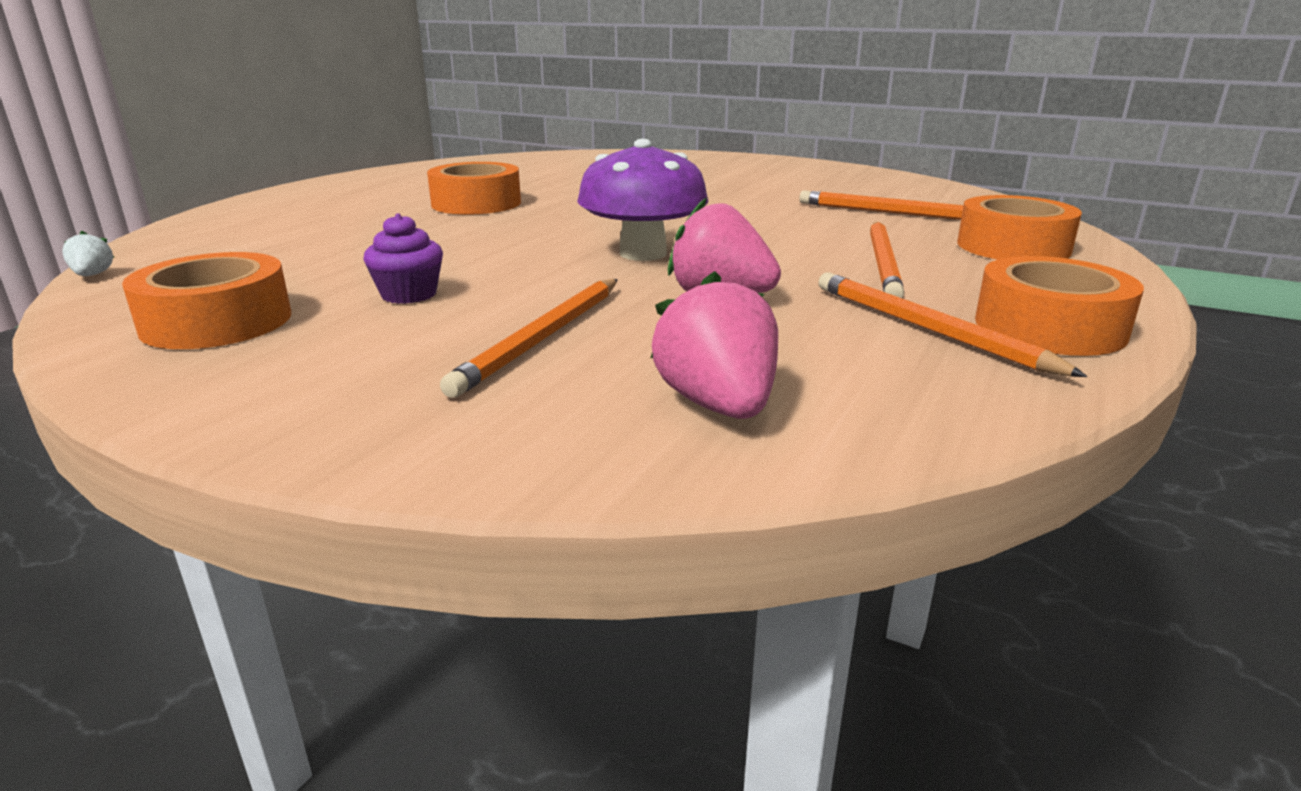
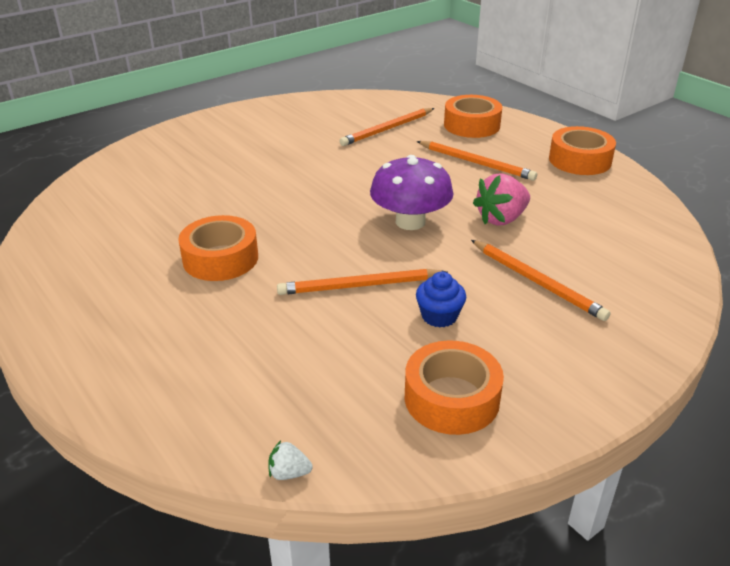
camera: 65 degrees left, 10 degrees up
purple cupcake [363,213,443,304] -> blue cupcake [416,272,466,328]
pink strawberry [651,271,778,419] -> none
orange pencil [818,272,1087,377] -> orange pencil moved to [277,269,448,295]

